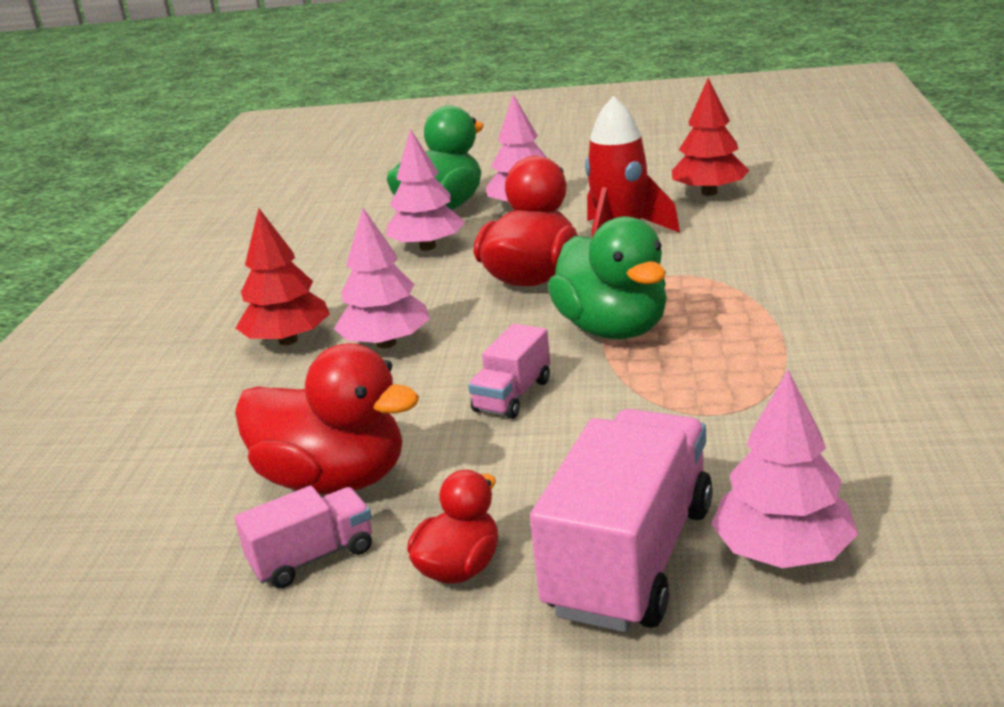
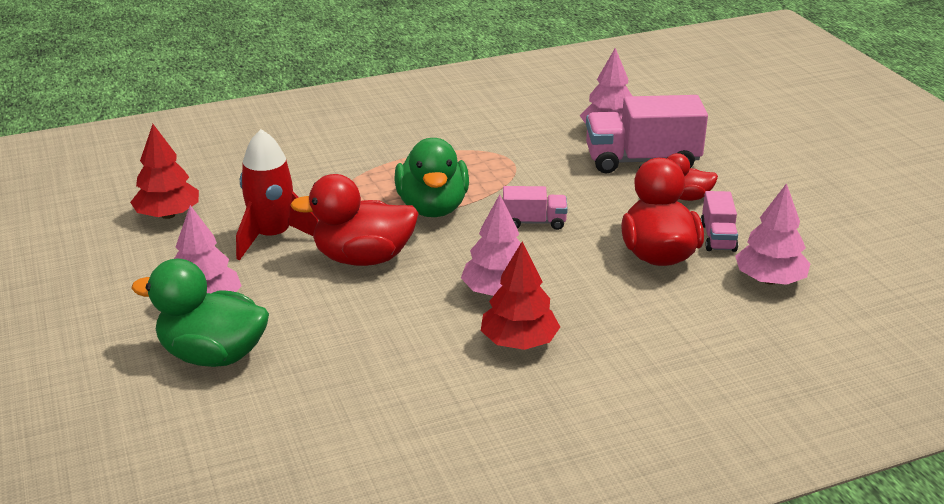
camera: 120 degrees left, 5 degrees up
pink truck [234,486,372,588] -> pink truck turned 120 degrees counterclockwise [701,191,738,252]
pink tree [386,129,465,251] -> pink tree moved to [735,183,810,285]
green duck [548,216,667,339] -> green duck turned 135 degrees clockwise [394,138,469,217]

